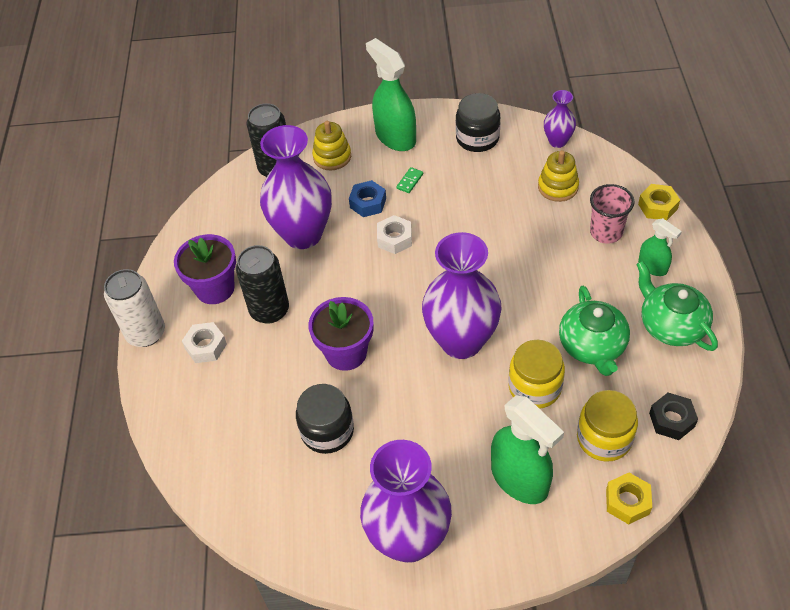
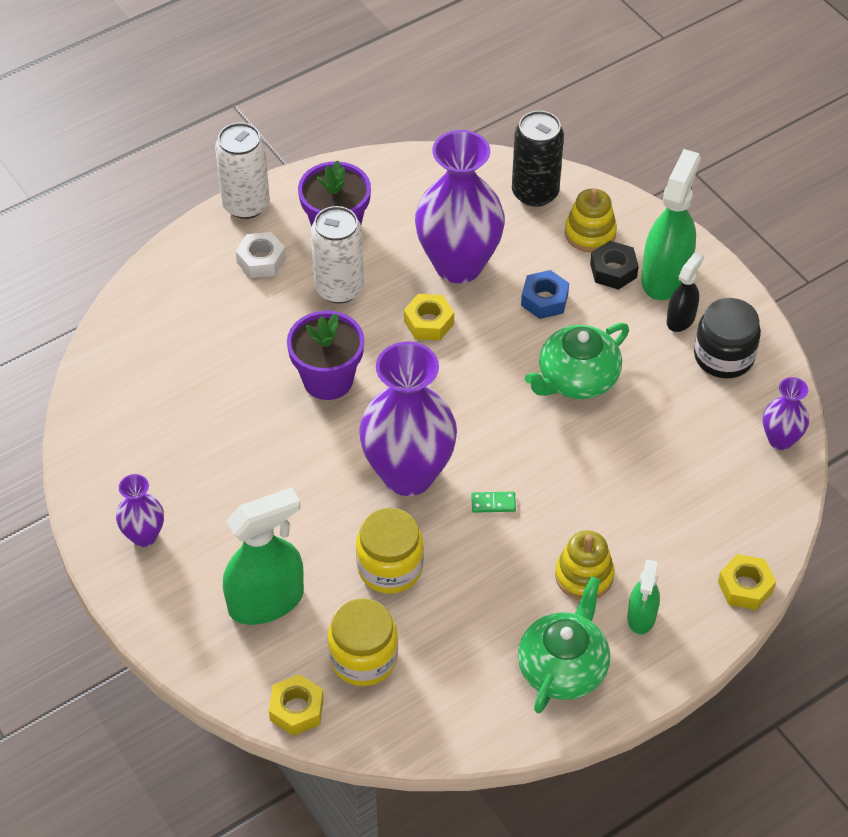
camera: 55 degrees right, 0 degrees up
black can [236,245,289,323] -> white can [311,206,364,303]
black jar [296,384,354,454] -> none
purple vase [360,440,452,563] -> purple vase [116,474,164,547], size x0.49
white nut [377,215,412,254] -> none
green domino [396,167,423,193] -> green domino moved to [471,492,516,513]
green spray bottle [491,395,564,504] -> green spray bottle turned 135 degrees counterclockwise [223,487,304,625]
yellow stacking toy [538,150,579,202] -> yellow stacking toy moved to [555,530,615,600]
green teapot [559,286,630,376] -> green teapot moved to [525,323,629,399]
pink cup [590,184,635,244] -> none
black nut [649,393,698,440] -> black nut moved to [590,241,639,290]
none -> yellow nut [404,294,454,340]
none -> black spray bottle [667,251,704,332]

